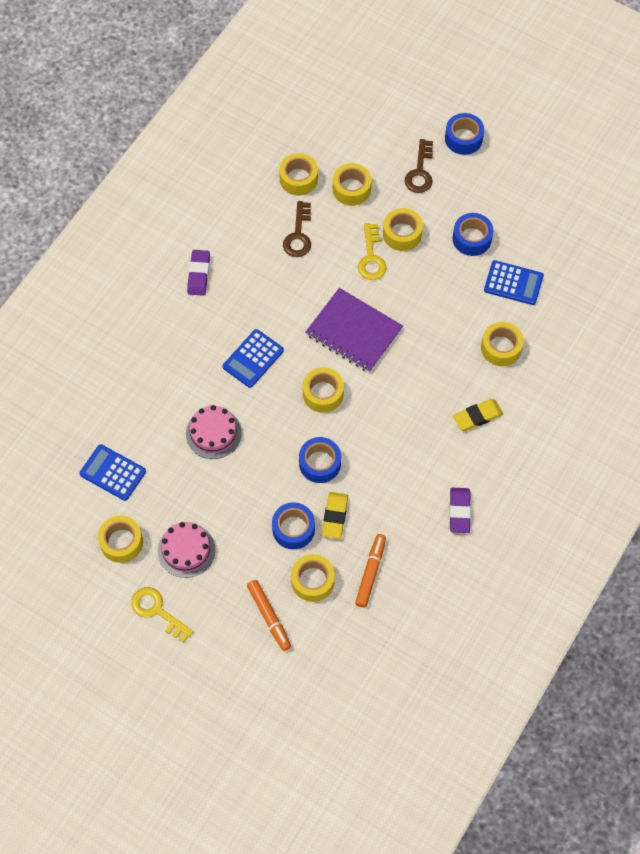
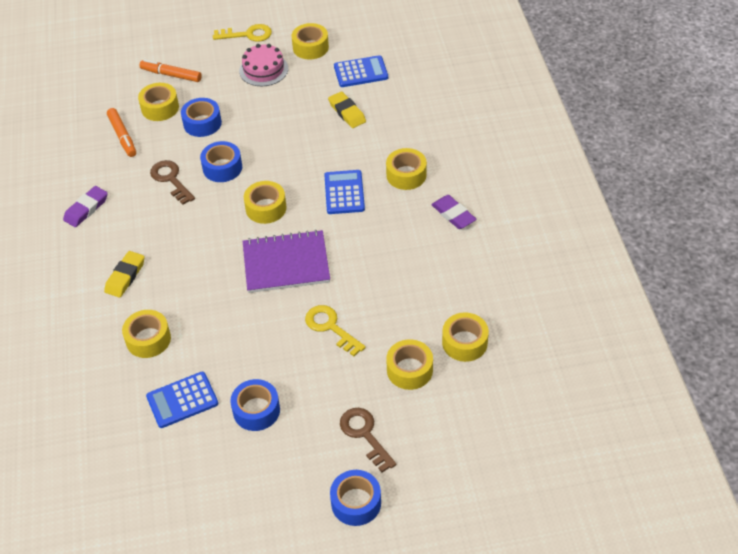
camera: 140 degrees right, 15 degrees down
pink cake [186,405,242,459] -> none
brown key [283,201,311,257] -> brown key moved to [150,160,195,205]
yellow eraser [322,492,348,539] -> yellow eraser moved to [328,91,366,128]
yellow tape [383,208,423,251] -> yellow tape moved to [386,148,427,190]
purple eraser [449,488,471,533] -> purple eraser turned 75 degrees clockwise [63,186,108,227]

